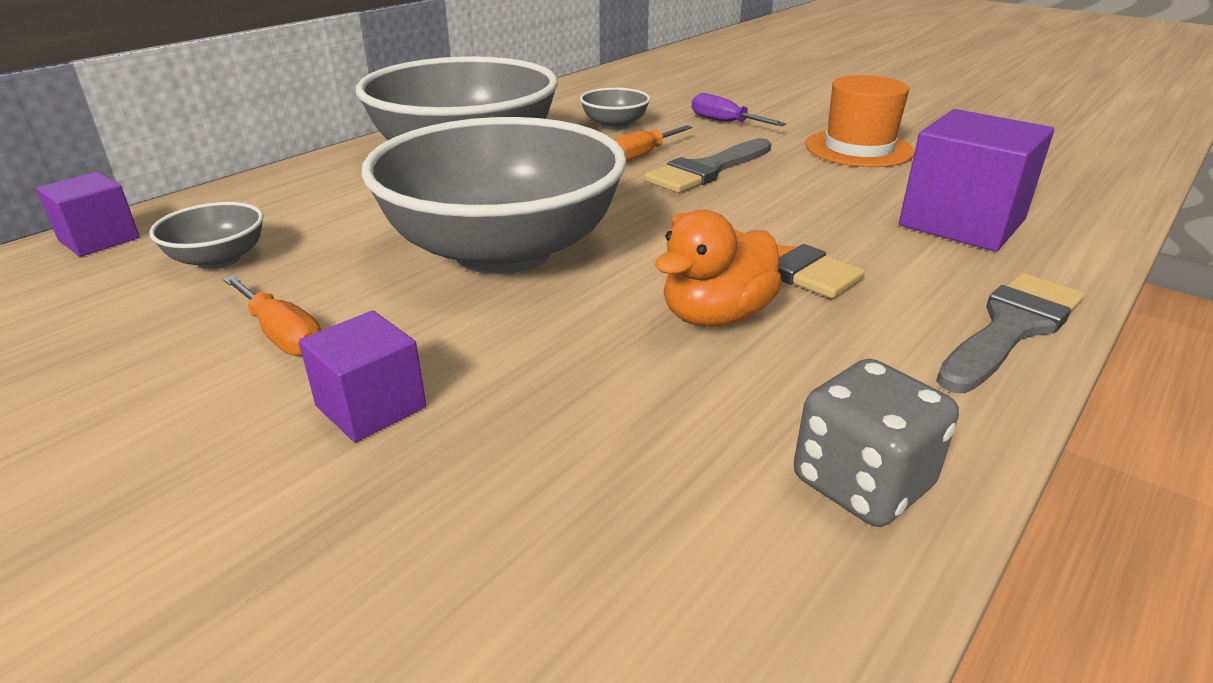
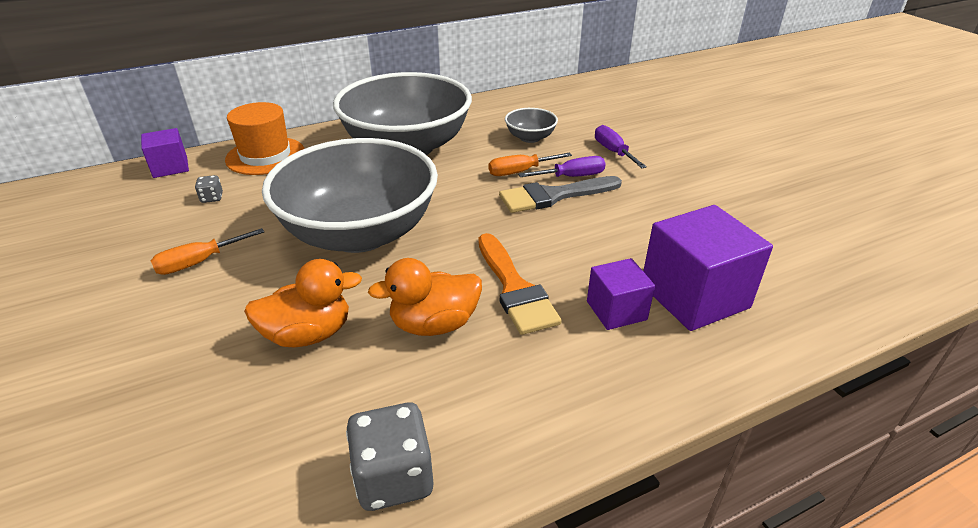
camera: 25 degrees right, 5 degrees up
grey bowl [149,202,264,269] -> grey dice [195,175,223,203]
orange screwdriver [223,275,321,356] -> orange screwdriver turned 75 degrees clockwise [151,228,264,275]
purple cube [299,310,426,442] -> purple cube moved to [587,258,655,330]
orange hat [805,75,915,167] -> orange hat moved to [225,102,305,175]
grey brush [936,273,1085,393] -> none
none -> orange duck [244,259,362,348]
none -> purple screwdriver [518,156,605,177]

